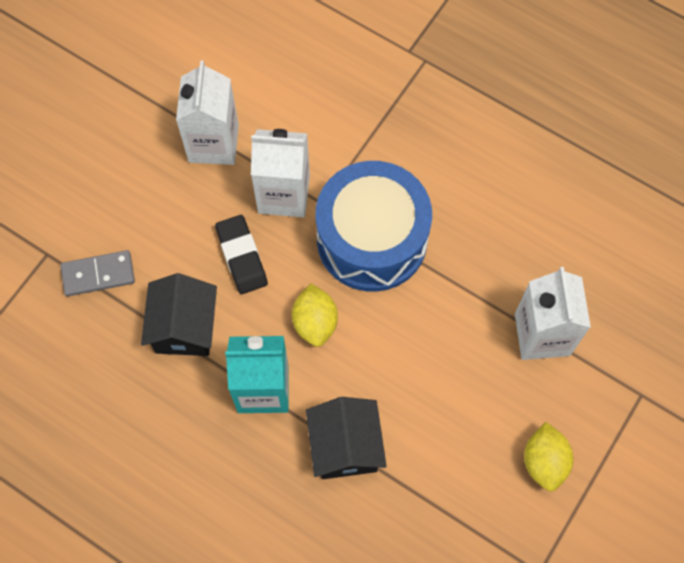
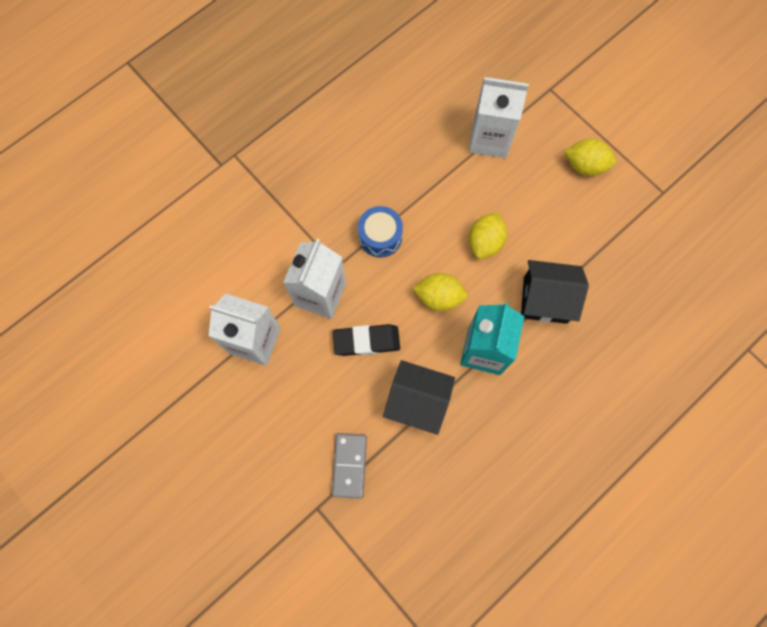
camera: 75 degrees left, 5 degrees up
blue drum [316,161,432,292] -> blue drum [358,206,403,257], size x0.48
none -> yellow lemon [469,212,507,259]

